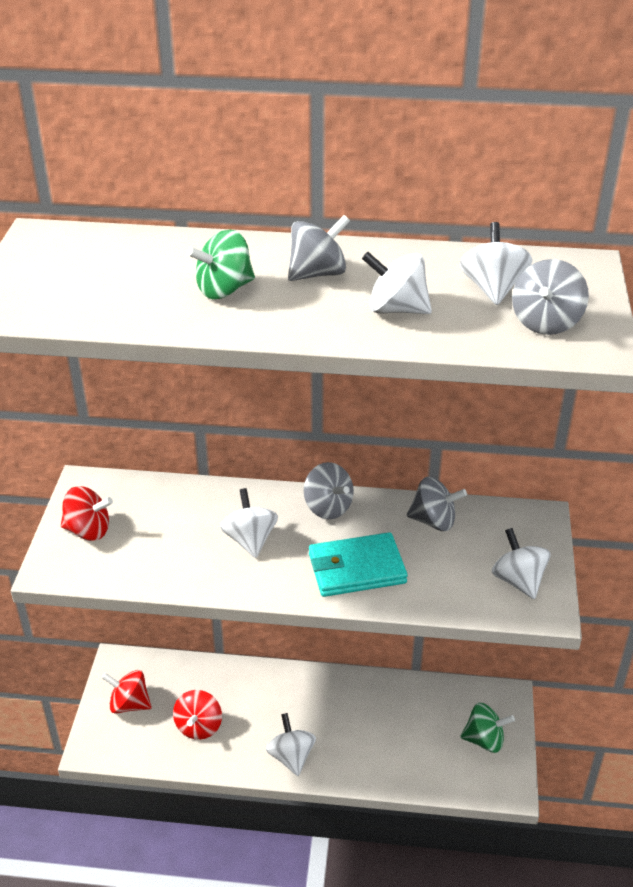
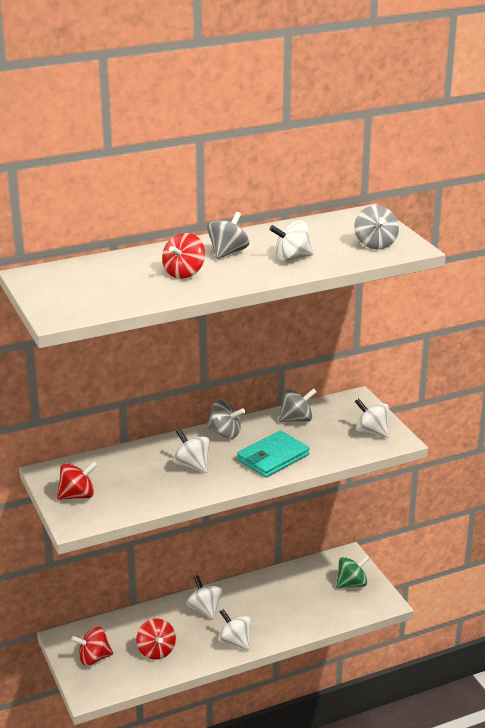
camera: 30 degrees left, 10 degrees down
green spinning top [187,230,255,299] -> red spinning top [162,233,205,279]
white spinning top [460,222,533,305] -> white spinning top moved to [186,575,222,619]

